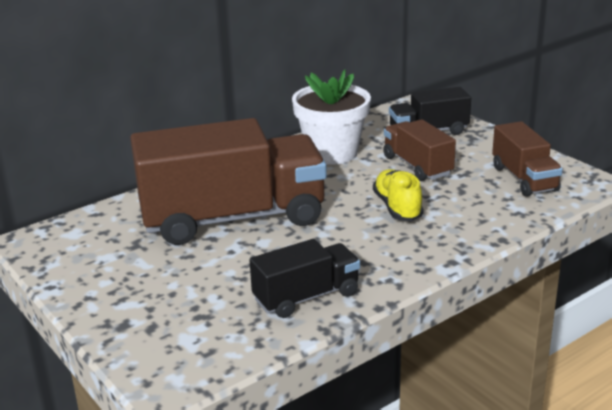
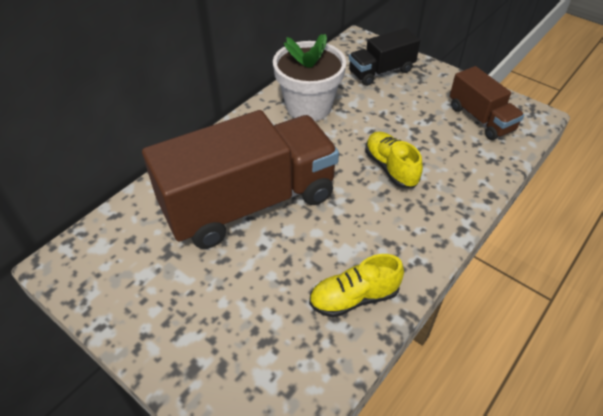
camera: 15 degrees left, 20 degrees up
black truck [249,239,360,318] -> yellow shoe [309,254,404,318]
brown truck [383,119,456,181] -> none

